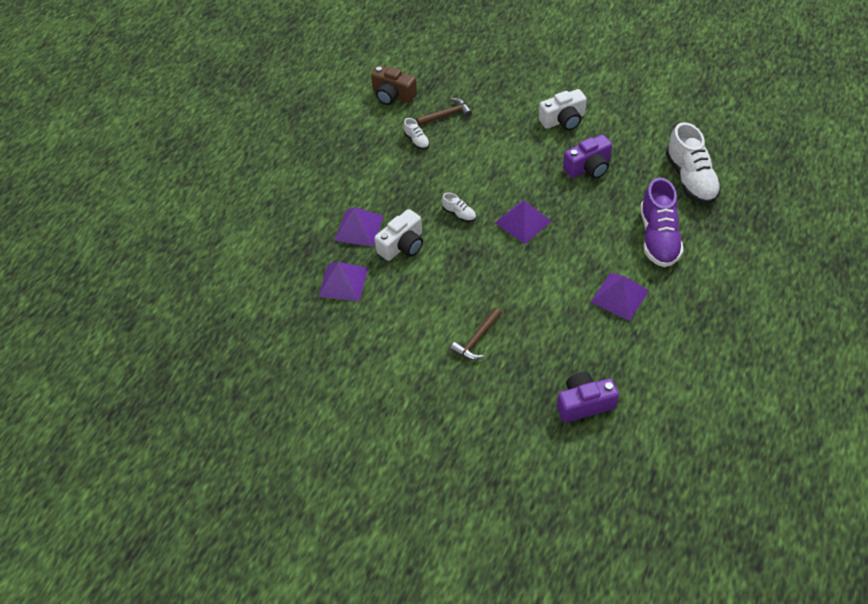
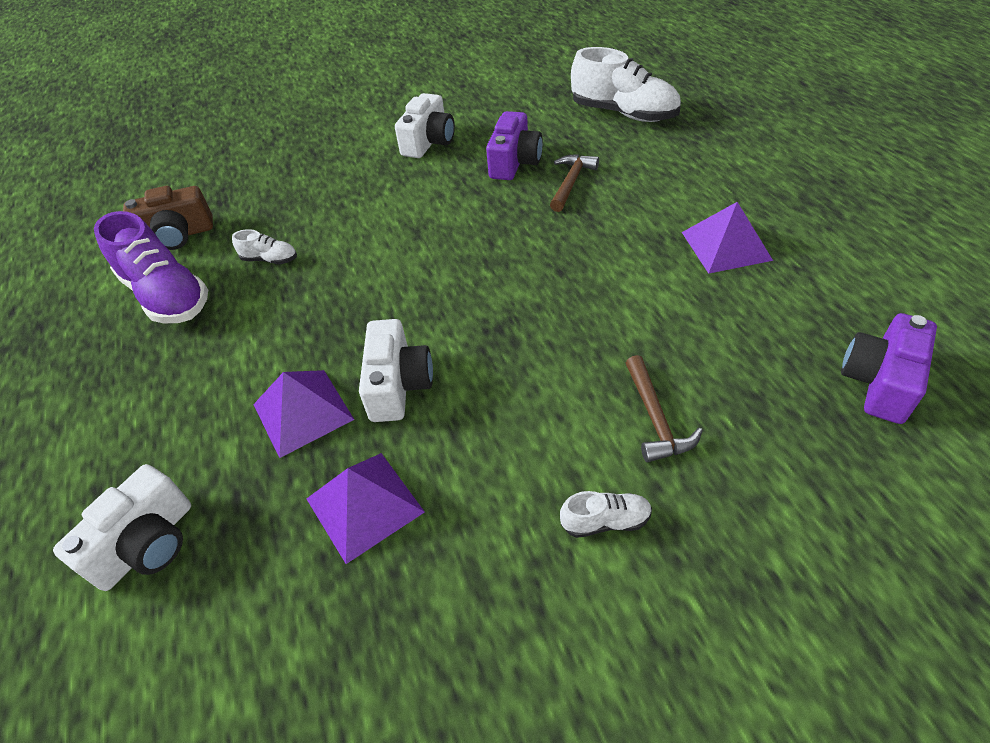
camera: 45 degrees left, 5 degrees down
brown hammer [416,98,472,126] -> brown hammer moved to [550,154,599,212]
white shoe [442,192,476,222] -> white shoe moved to [560,491,652,538]
purple pyramid [495,200,552,244] -> none
purple shoe [640,177,684,267] -> purple shoe moved to [94,211,208,323]
none -> white camera [53,464,191,591]

